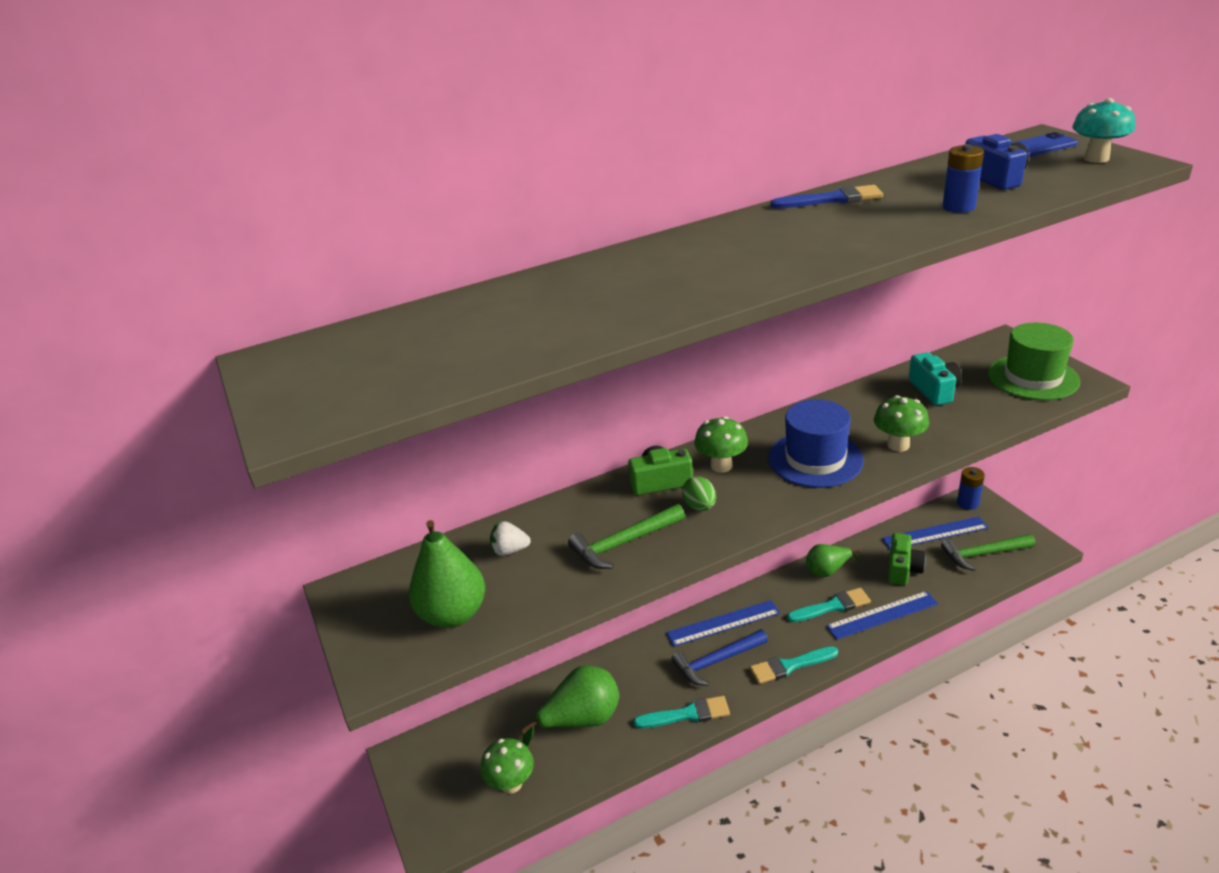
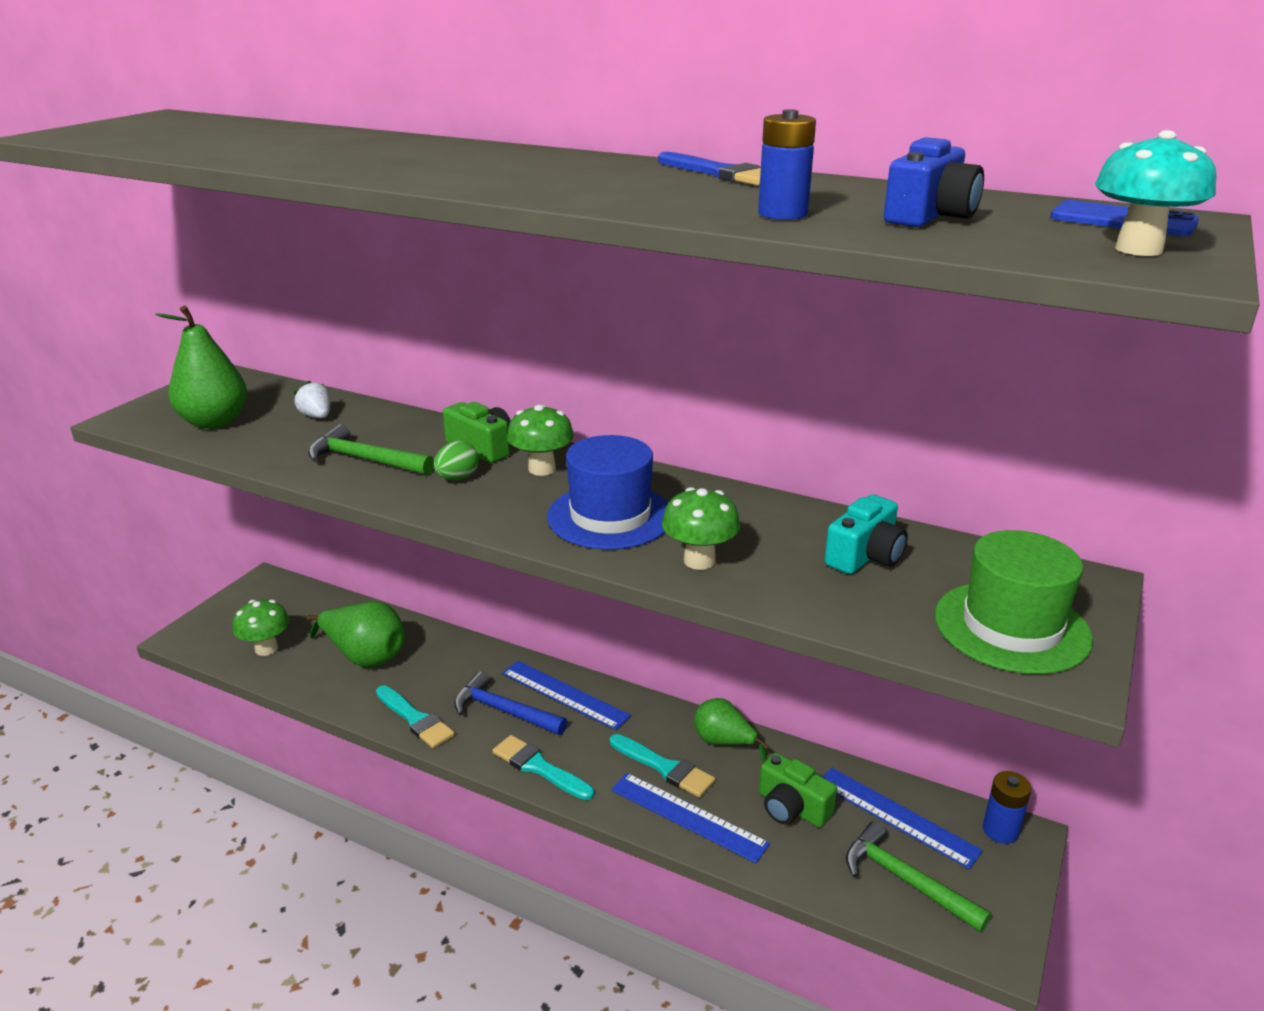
camera: 50 degrees right, 5 degrees down
green camera [888,533,926,585] -> green camera turned 60 degrees clockwise [759,753,837,827]

